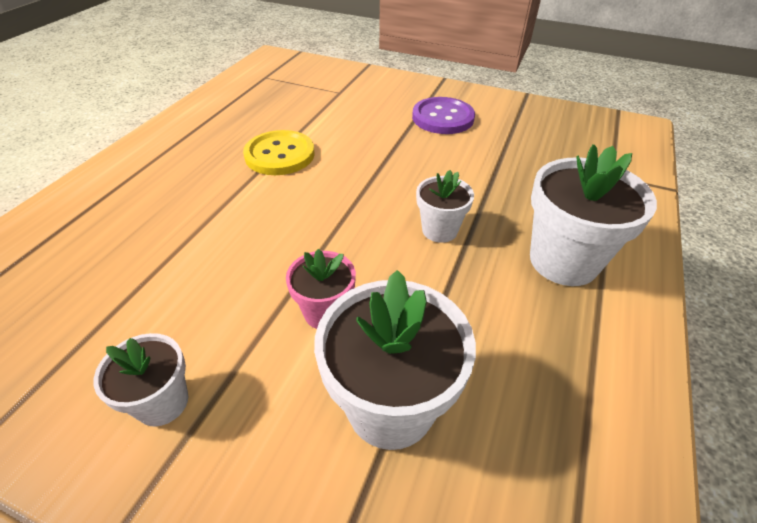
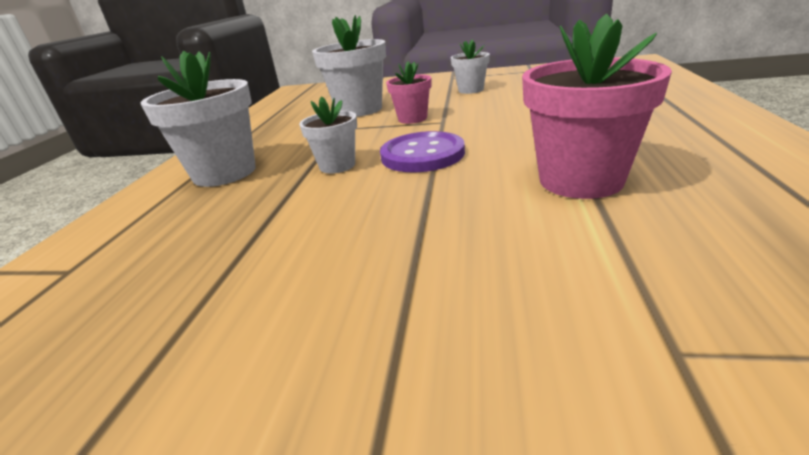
camera: 170 degrees right, 15 degrees down
yellow button [243,130,315,175] -> pink flower pot [522,13,672,199]
purple button [412,97,475,134] -> purple button moved to [380,131,465,172]

